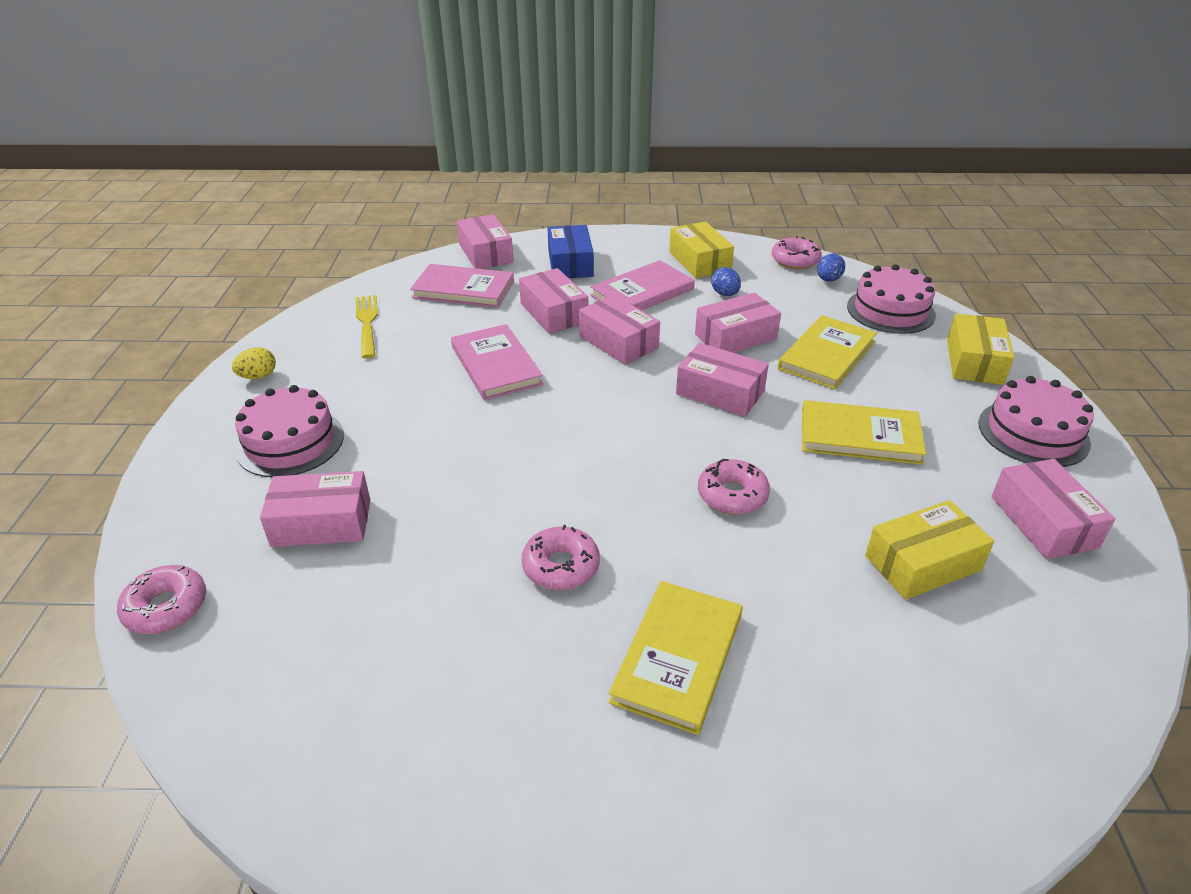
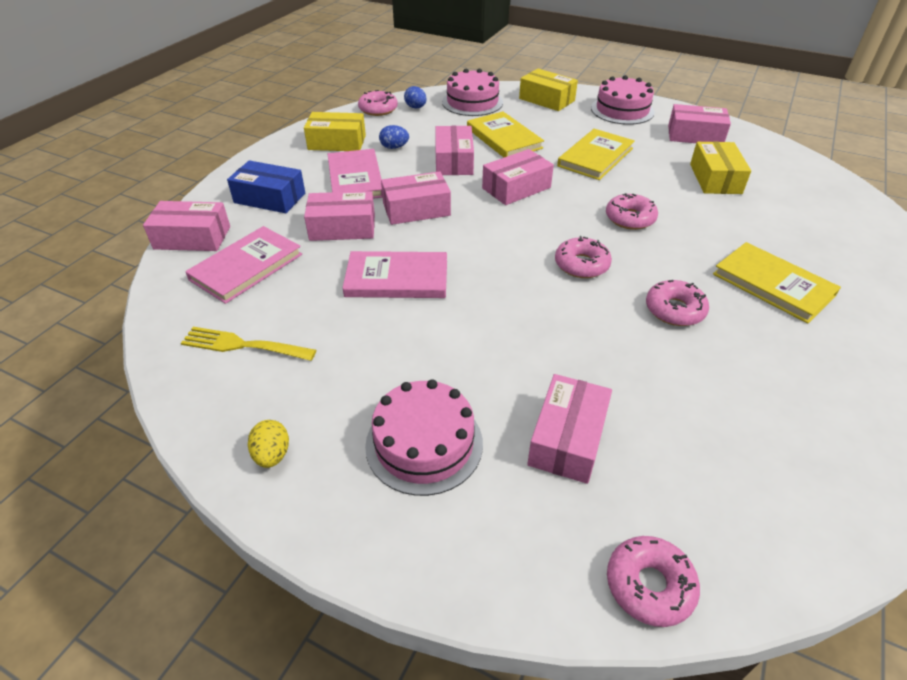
camera: 65 degrees left, 5 degrees up
none -> pink donut [555,236,612,278]

